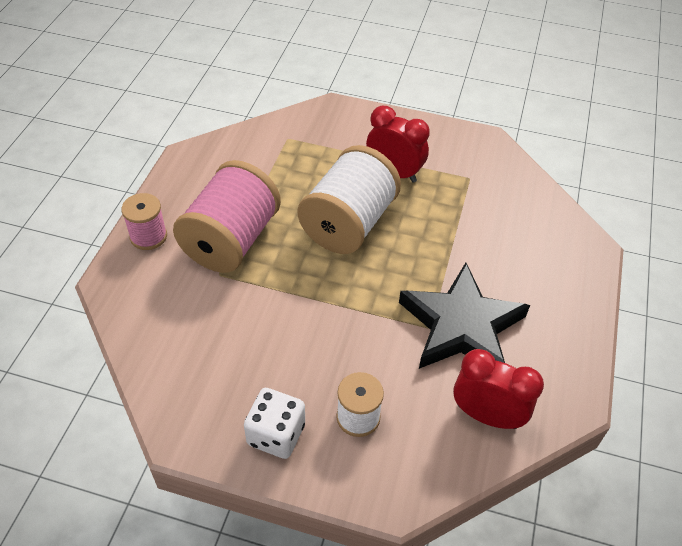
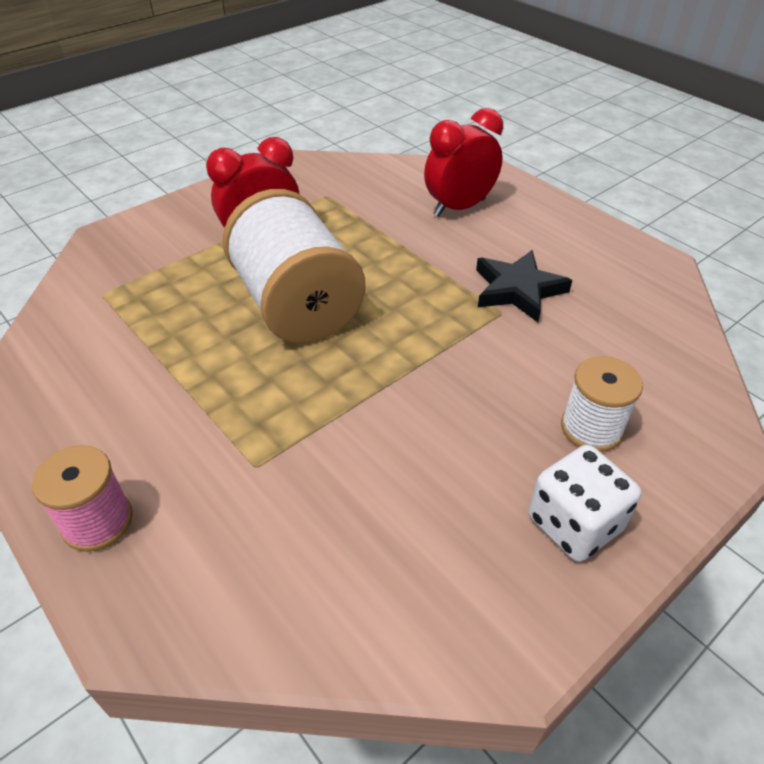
camera: 55 degrees left, 5 degrees down
pink spool [173,160,281,273] -> none
black star [399,263,530,369] -> black star [476,250,572,322], size x0.60
red clock [453,349,544,429] -> red clock moved to [424,108,503,217]

